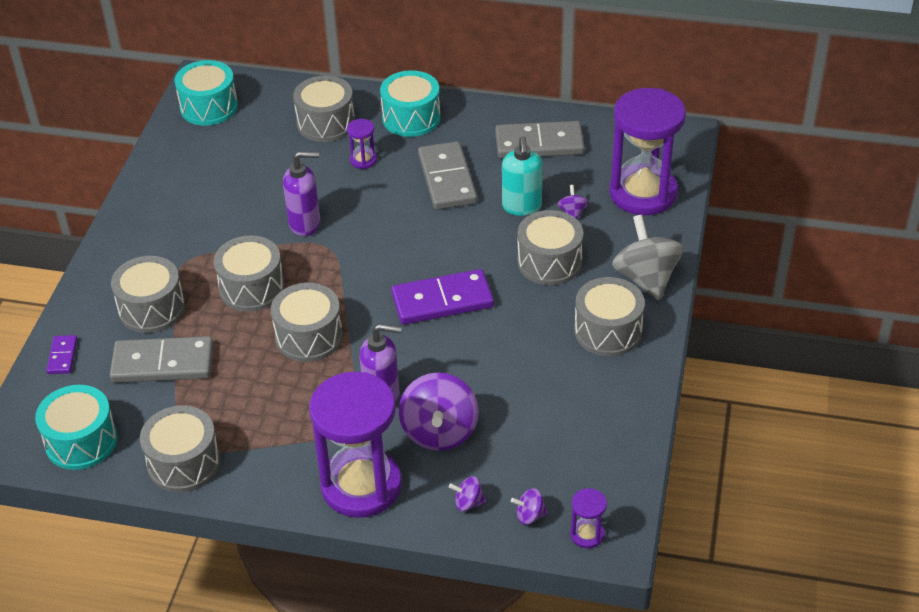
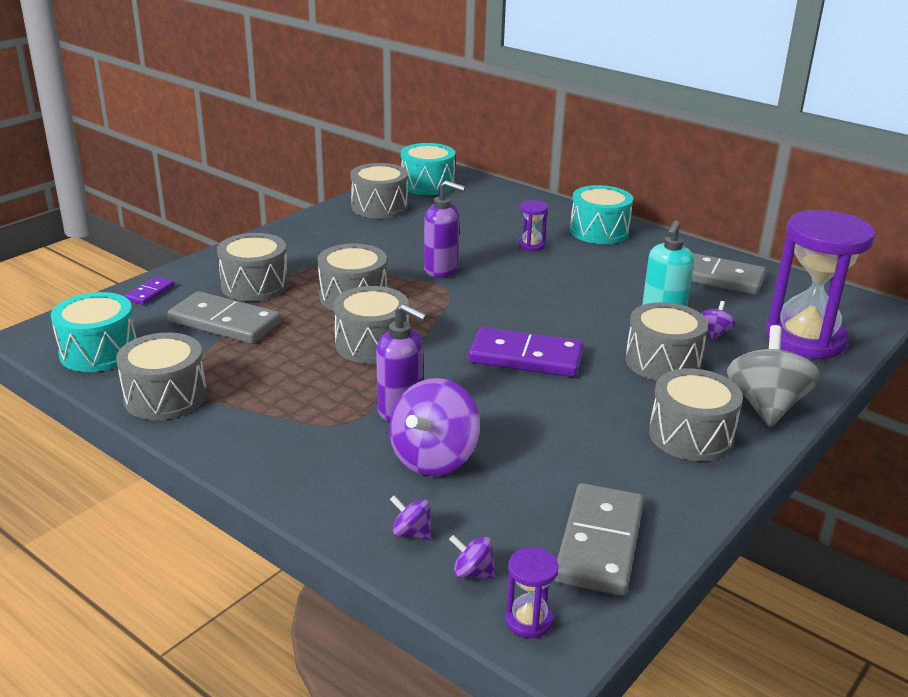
camera: 25 degrees right, 15 degrees down
grey drum [293,75,355,142] -> grey drum moved to [350,163,408,219]
purple hourglass [309,372,402,518] -> none
grey domino [418,141,477,210] -> grey domino moved to [555,483,644,596]

